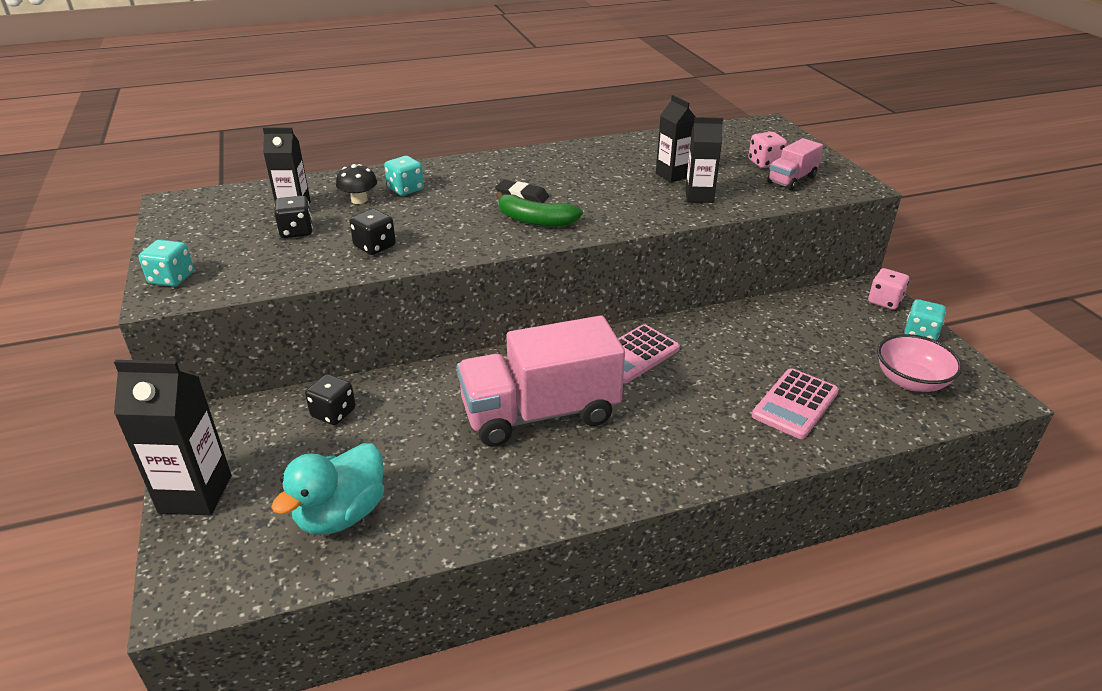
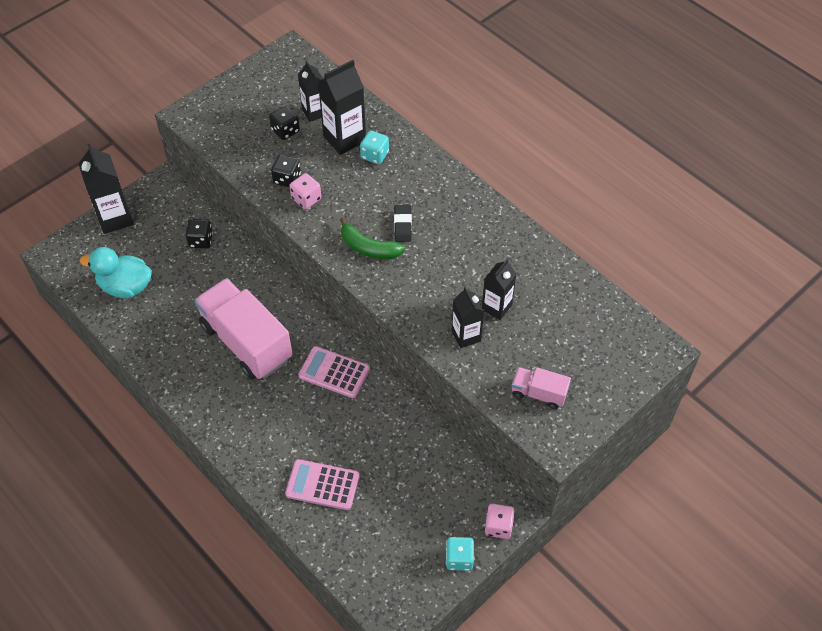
camera: 65 degrees right, 20 degrees up
turquoise dice [139,240,194,287] -> none
black mushroom [336,164,377,204] -> black carton [318,60,366,155]
green banana [496,191,583,227] -> green banana turned 60 degrees counterclockwise [340,217,405,259]
pink dice [748,132,787,168] -> pink dice moved to [289,173,321,209]
pink bowl [877,334,962,392] -> none

